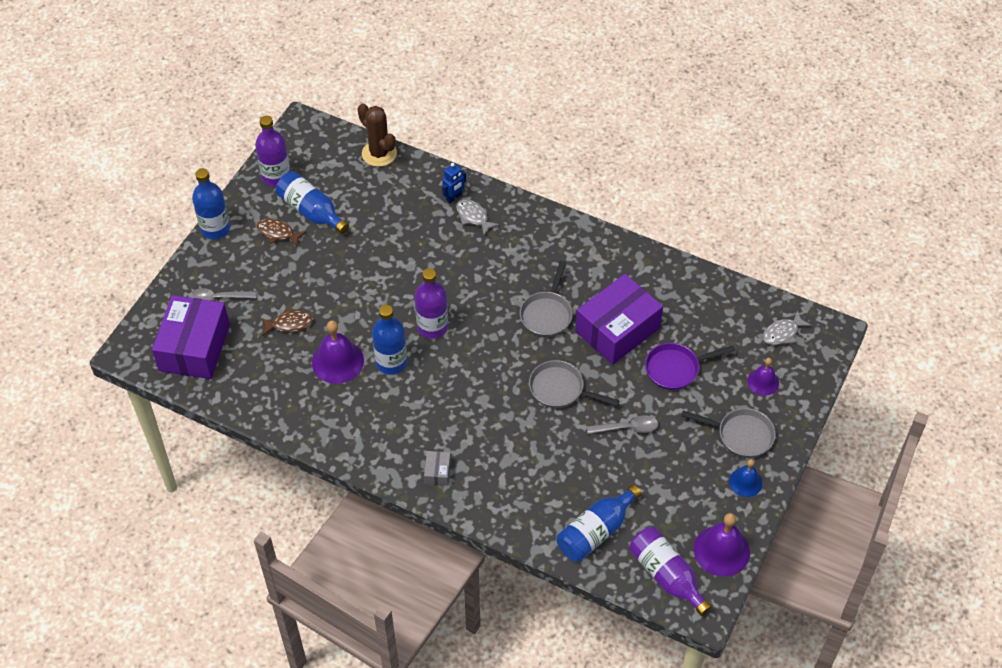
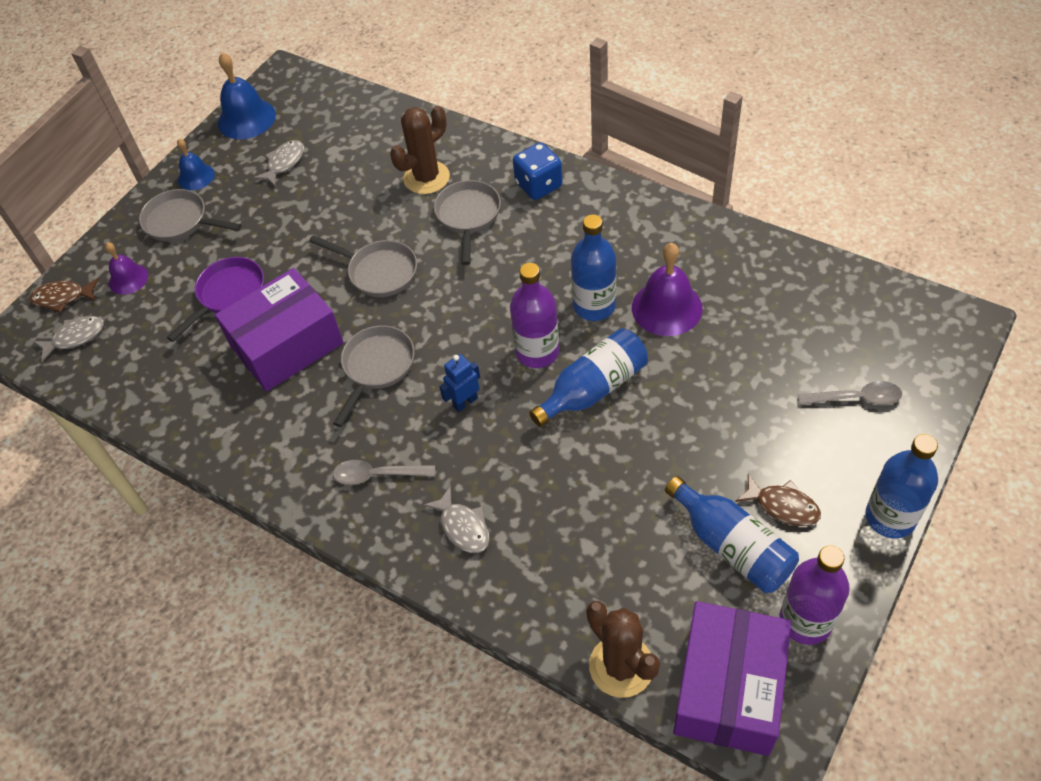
camera: 170 degrees left, 0 degrees up
purple box [152,295,230,379] -> purple box moved to [673,601,792,756]
brown fish [260,308,313,336] -> brown fish moved to [30,278,99,312]
grey box [424,451,451,486] -> blue dice [513,143,562,200]
blue robot [442,163,466,203] -> blue robot moved to [439,354,480,412]
blue bottle [557,485,641,562] -> blue bottle moved to [529,328,648,427]
grey spoon [587,415,658,434] -> grey spoon moved to [333,460,435,485]
purple bottle [629,527,712,616] -> none
purple pan [645,343,735,390] -> purple pan turned 45 degrees counterclockwise [167,257,264,342]
purple bell [694,513,750,577] -> blue bell [218,52,276,139]
none -> grey fish [254,140,304,186]
none -> brown cactus [390,106,450,194]
none -> grey pan [434,180,501,265]

